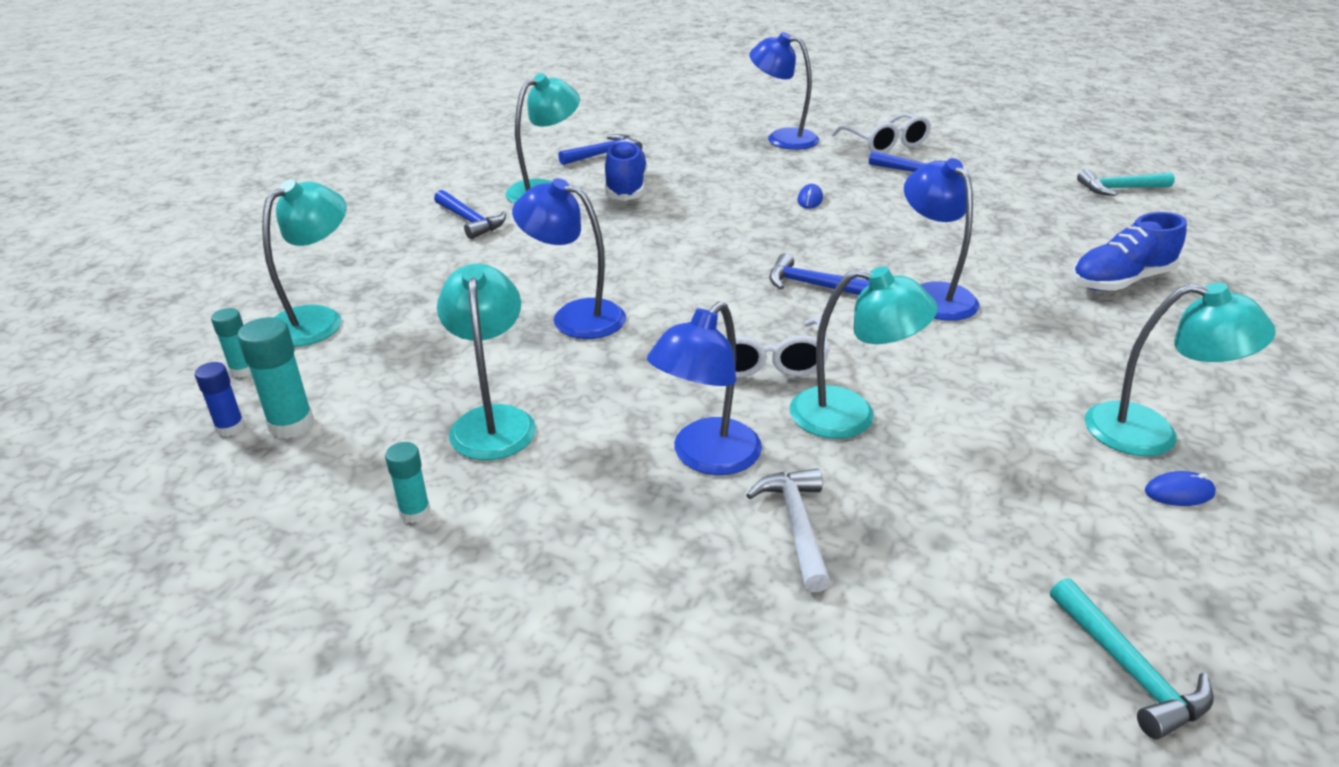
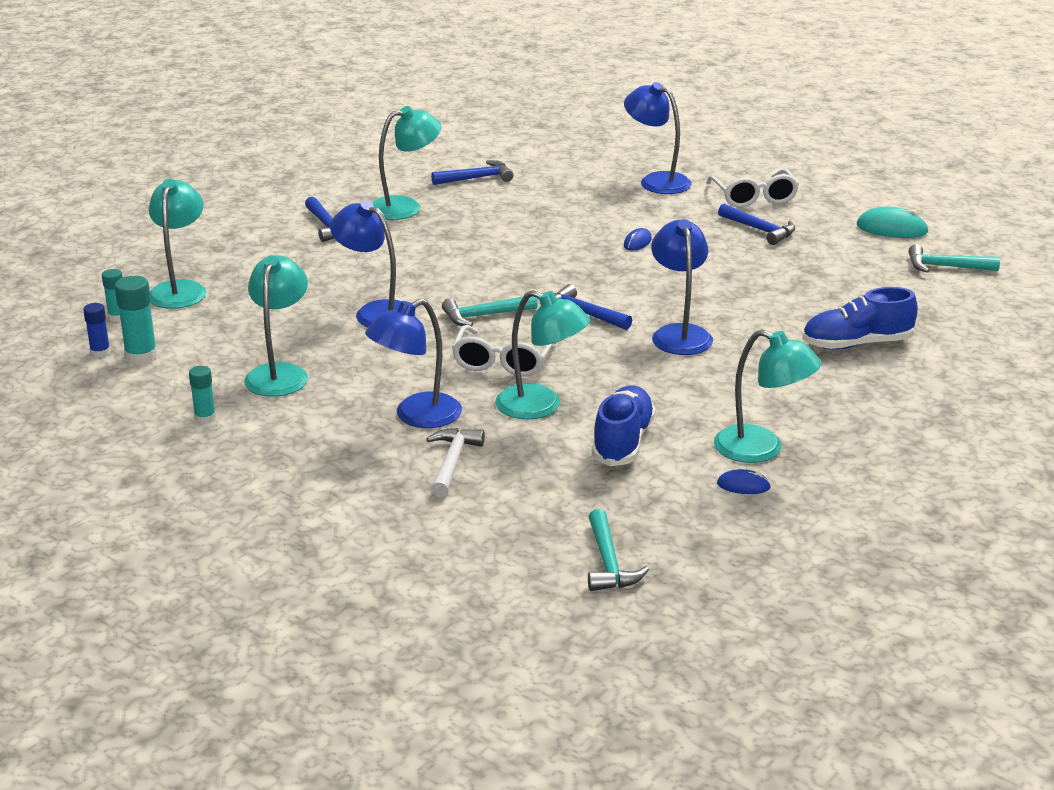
camera: 15 degrees right, 5 degrees down
turquoise lamp [262,179,346,347] -> turquoise lamp turned 45 degrees counterclockwise [149,179,207,309]
blue shoe [605,140,647,201] -> blue shoe moved to [592,386,656,466]
none -> turquoise hammer [442,296,538,326]
none -> turquoise mouse [857,207,929,238]

